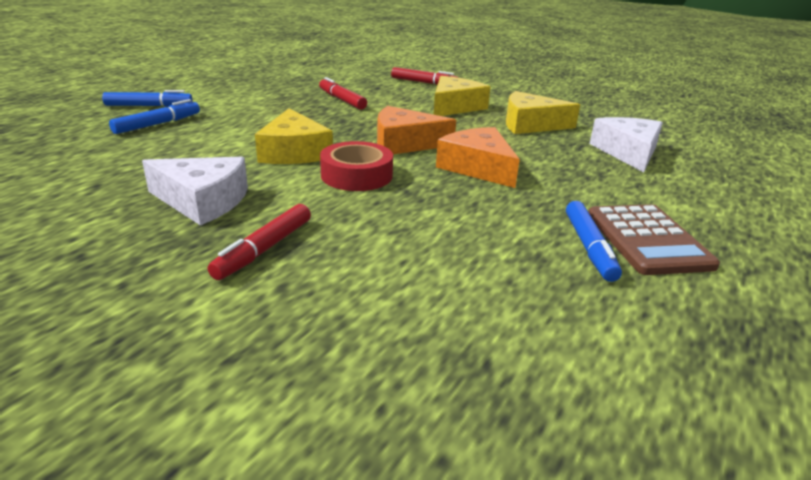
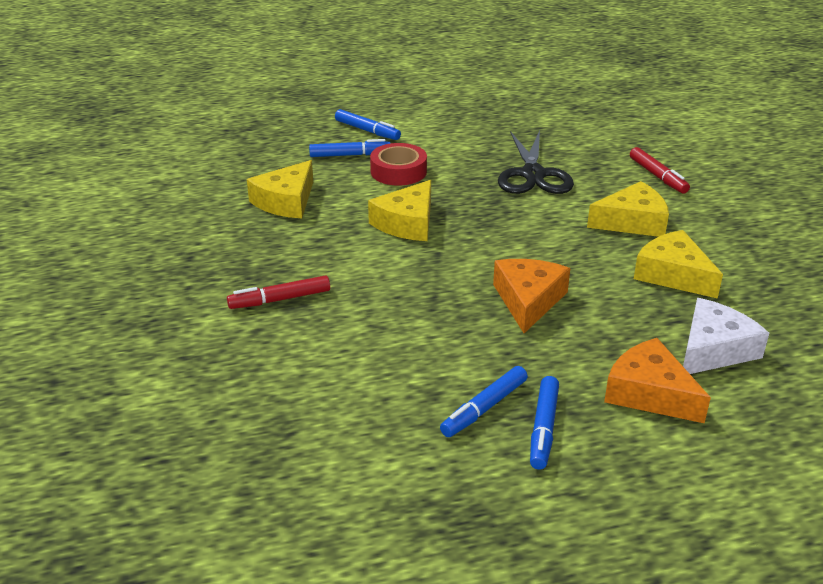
camera: 45 degrees right, 5 degrees up
white cheese [142,157,248,225] -> none
red marker [319,77,367,110] -> black scissors [498,130,574,194]
red tape [320,141,393,191] -> red tape moved to [370,143,427,186]
orange cheese [377,106,456,154] -> orange cheese moved to [604,338,711,424]
brown calculator [588,204,720,275] -> blue marker [530,376,559,470]
none -> yellow cheese [247,160,313,218]

